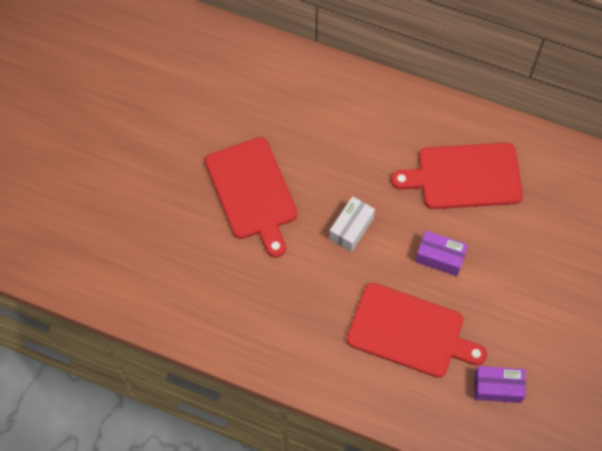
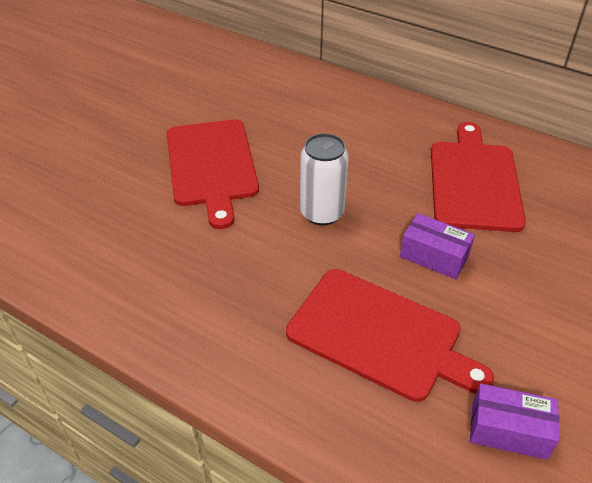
camera: 10 degrees right, 20 degrees down
white box [329,196,375,252] -> white can [300,133,349,225]
red cutting board [391,143,523,209] -> red cutting board turned 90 degrees clockwise [431,122,526,232]

